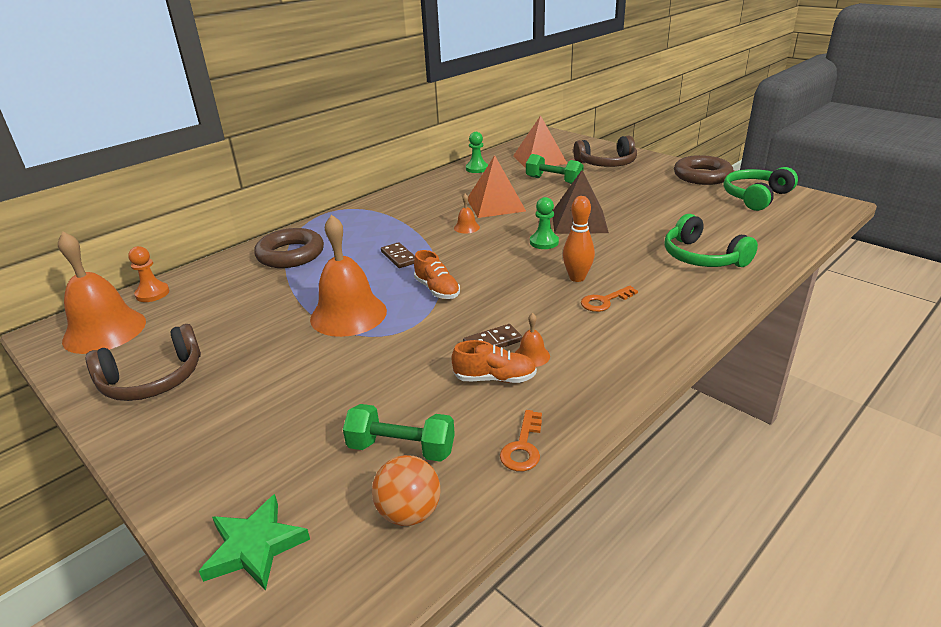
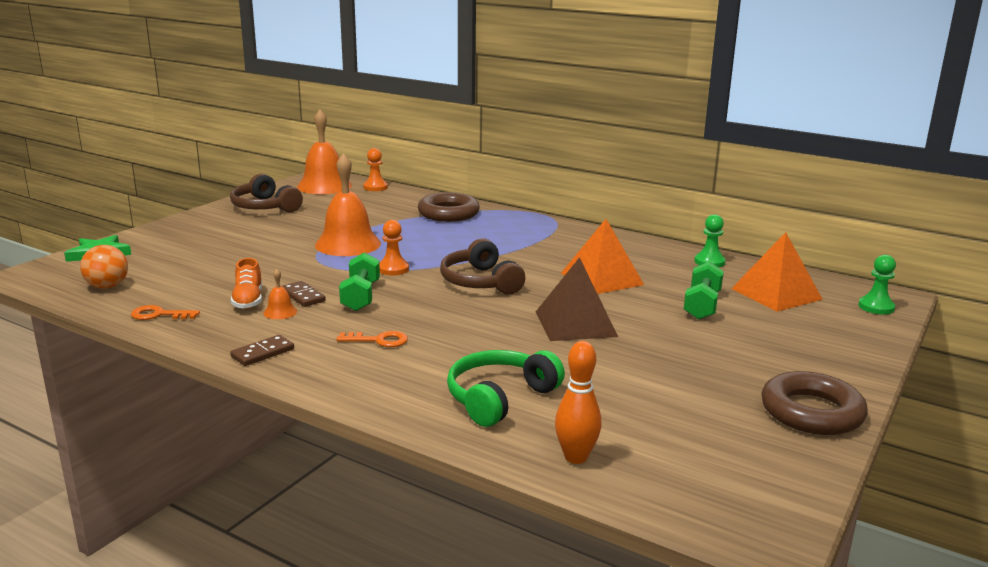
camera: 75 degrees right, 10 degrees down
green dumbbell [343,404,455,462] -> green dumbbell moved to [339,252,380,311]
brown domino [381,242,415,268] -> brown domino moved to [230,335,294,366]
orange shoe [414,250,460,299] -> orange pawn [379,220,409,275]
orange bell [454,193,480,234] -> none
green pawn [530,197,559,249] -> green pawn moved to [858,255,896,315]
orange bowling pin [563,196,595,282] -> orange bowling pin moved to [555,341,602,464]
brown headphones [573,136,637,167] -> brown headphones moved to [440,239,525,294]
orange key [581,286,638,312] -> orange key turned 135 degrees clockwise [336,331,408,347]
green headphones [724,167,798,211] -> none

